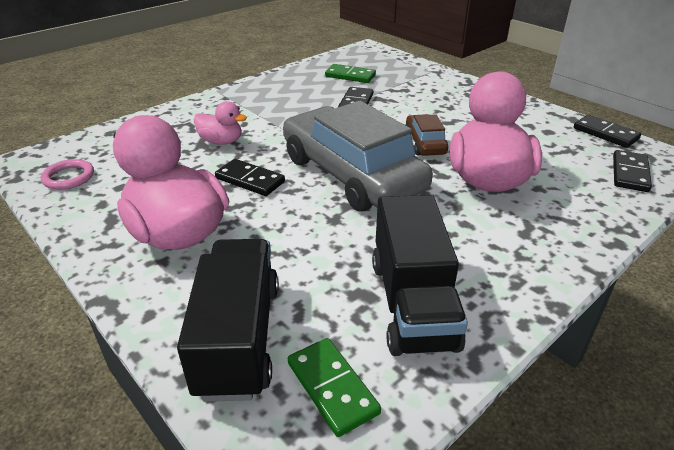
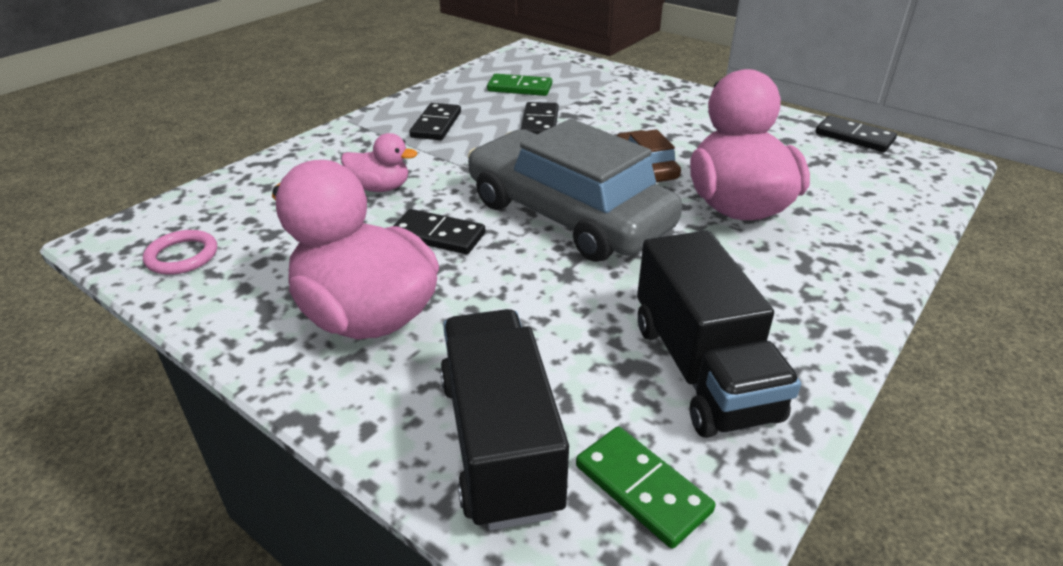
camera: 10 degrees left, 0 degrees up
black domino [613,150,652,192] -> black domino moved to [409,103,461,140]

